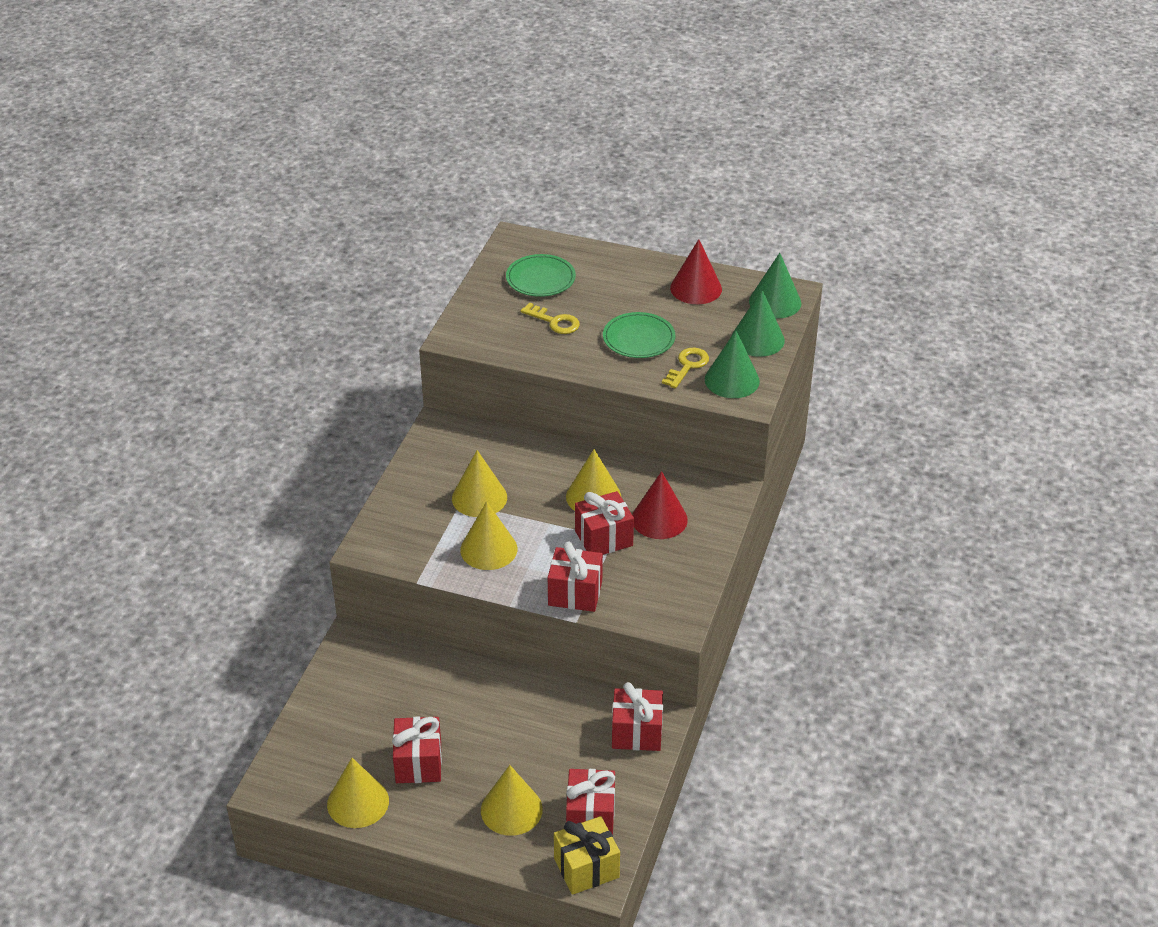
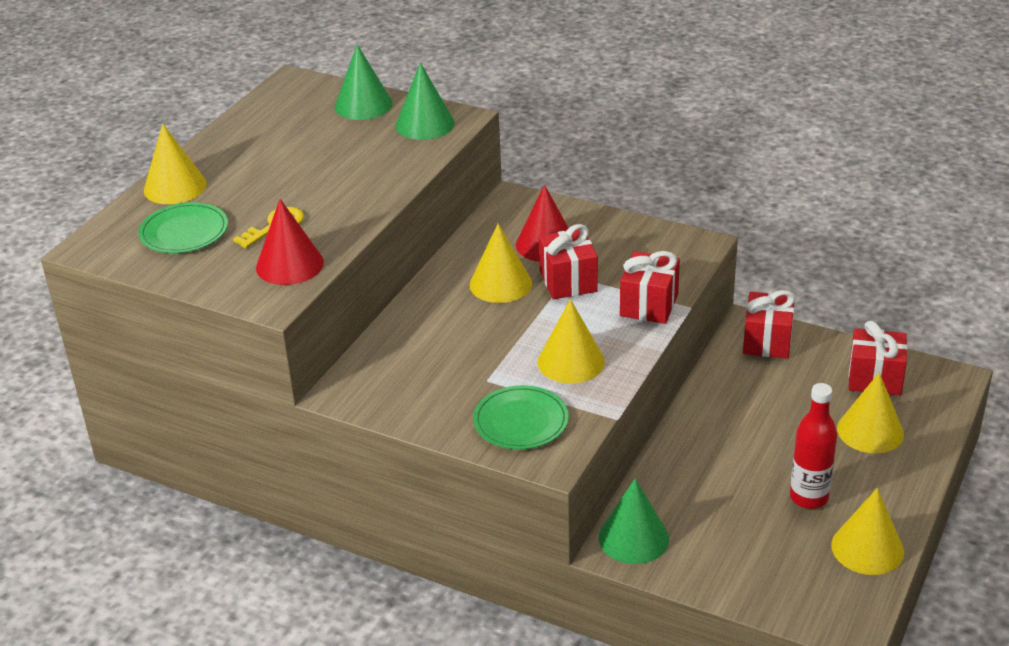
camera: 80 degrees left, 5 degrees down
red gift [392,717,442,783] -> red bottle [790,383,837,509]
yellow cone [452,450,507,517] -> yellow cone moved to [144,124,207,204]
yellow gift [554,816,620,895] -> none
green plate [603,312,675,358] -> green plate moved to [473,385,569,449]
yellow key [662,348,709,389] -> none
red cone [670,239,722,304] -> red cone moved to [256,199,324,285]
green cone [749,253,801,318] -> green cone moved to [599,478,669,564]

